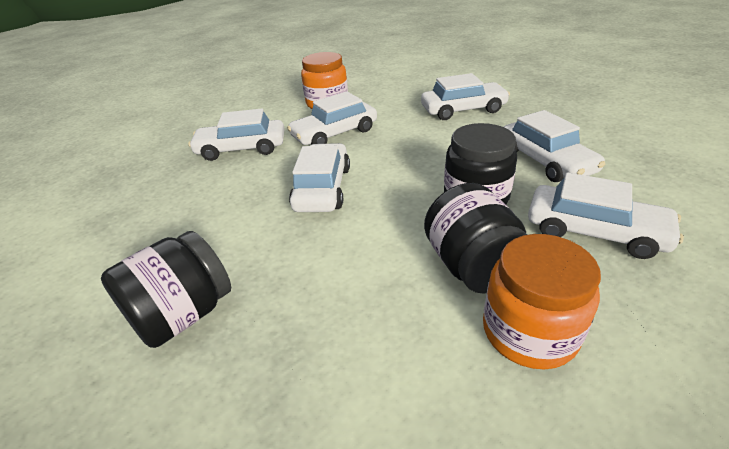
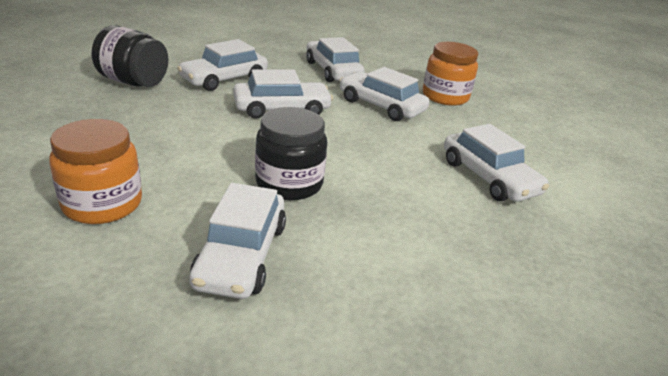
camera: 65 degrees right, 5 degrees down
black jar [424,183,527,294] -> none
white car [504,110,605,182] -> white car moved to [177,39,268,91]

